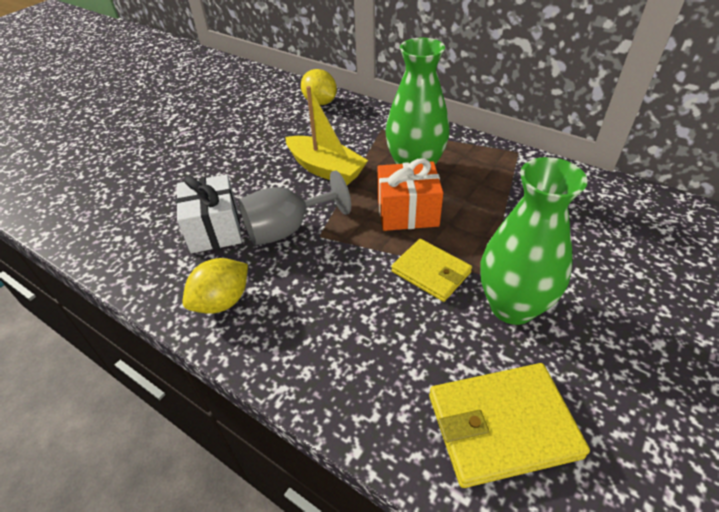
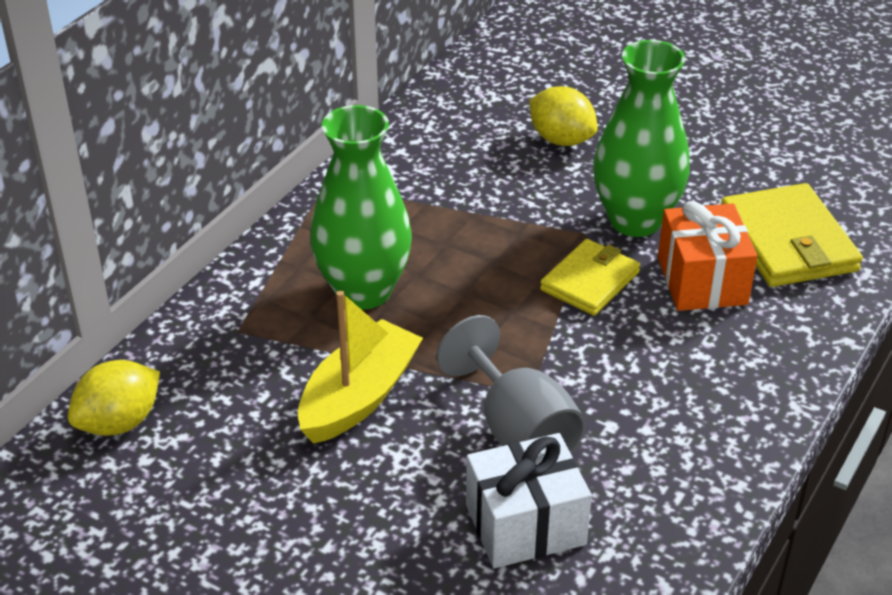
camera: 95 degrees left, 5 degrees down
yellow lemon [182,258,248,314] -> yellow lemon moved to [529,86,598,146]
orange gift [378,158,443,231] -> orange gift moved to [658,201,757,311]

